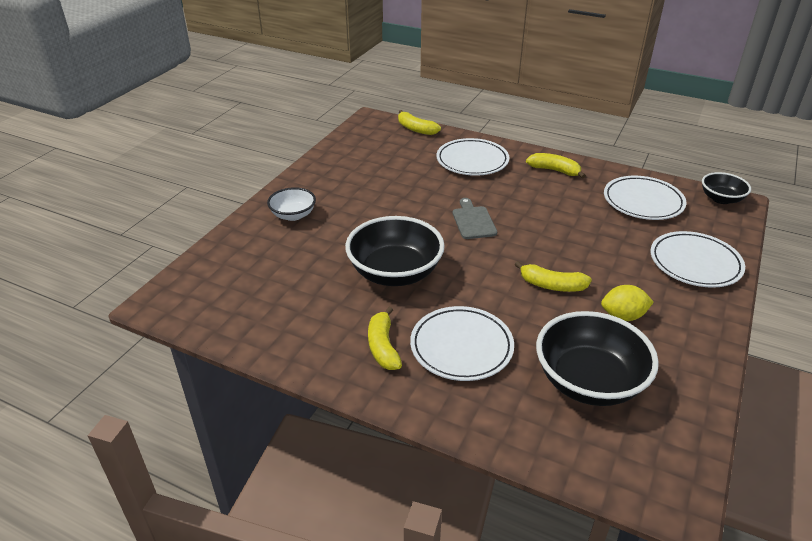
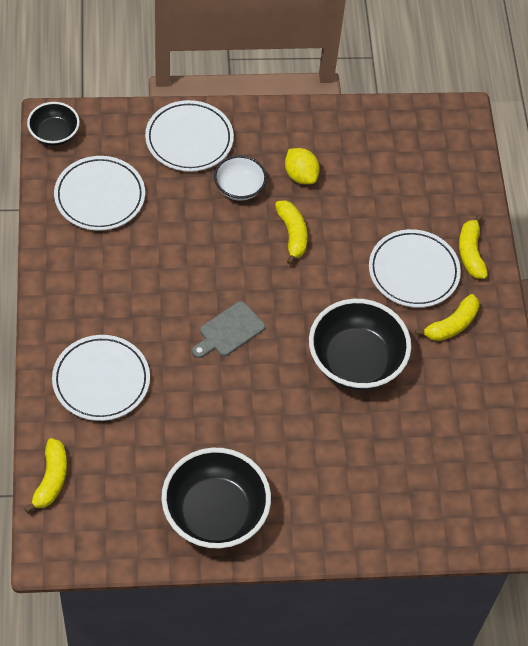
camera: 125 degrees left, 20 degrees up
white bowl [267,187,316,221] -> white bowl moved to [214,155,267,201]
yellow banana [526,153,586,178] -> yellow banana moved to [459,214,488,279]
black bowl [536,311,659,406] -> black bowl moved to [161,448,271,548]

